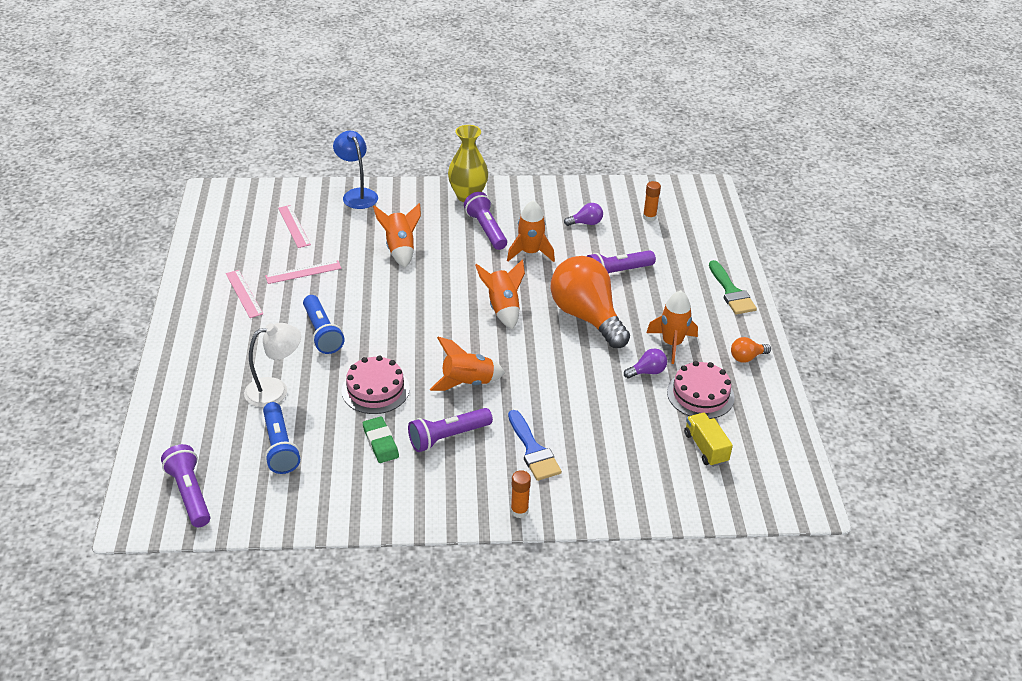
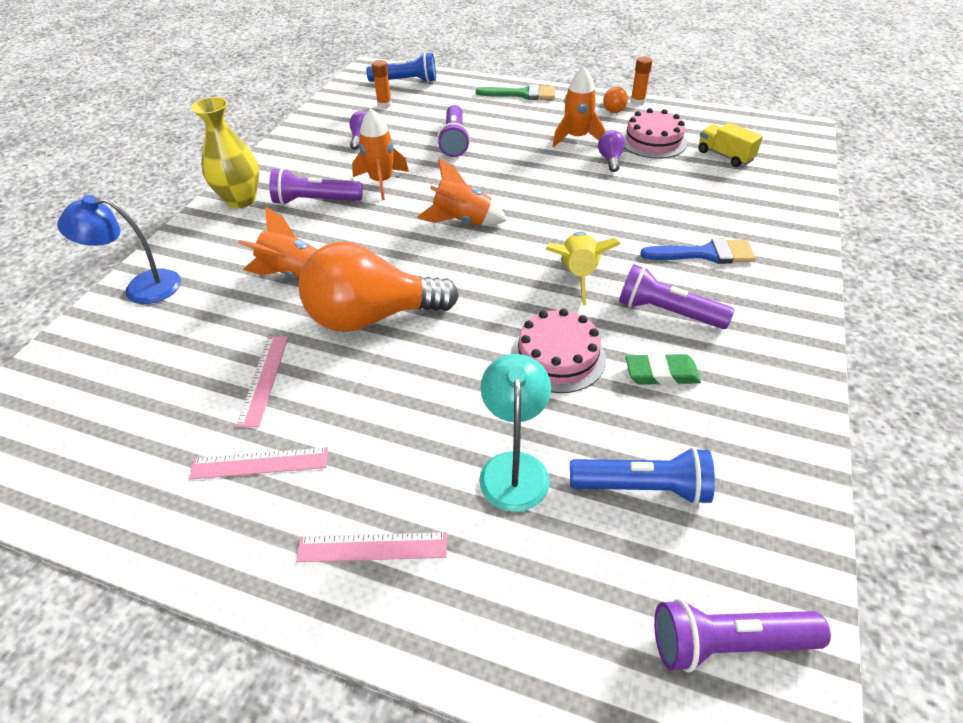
camera: 65 degrees left, 5 degrees up
white lamp [244,323,301,407] -> turquoise lamp [479,354,551,512]
pink ruler [278,205,311,248] -> pink ruler moved to [296,532,447,562]
blue flashlight [303,295,344,354] -> blue flashlight moved to [366,52,436,83]
purple flashlight [408,408,493,452] -> purple flashlight turned 120 degrees clockwise [619,264,734,329]
orange rocket [430,337,505,391] -> yellow rocket [545,232,620,305]
orange glue stick [511,470,531,518] -> orange glue stick moved to [630,57,652,105]
orange light bulb [550,256,630,348] -> orange light bulb moved to [298,242,459,332]
yellow truck [684,413,733,467] -> yellow truck turned 45 degrees clockwise [698,123,763,167]

